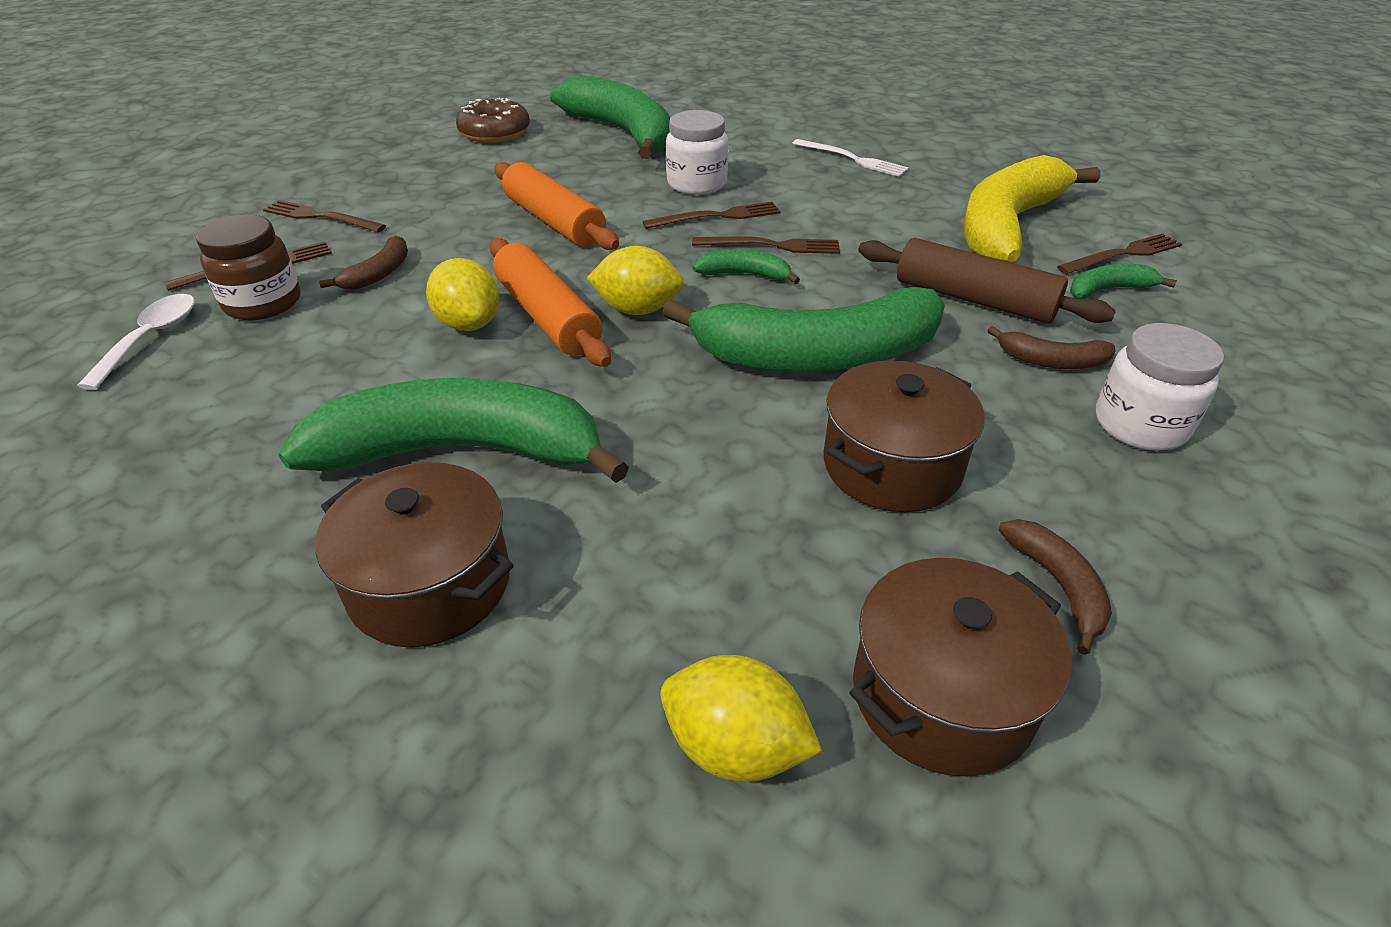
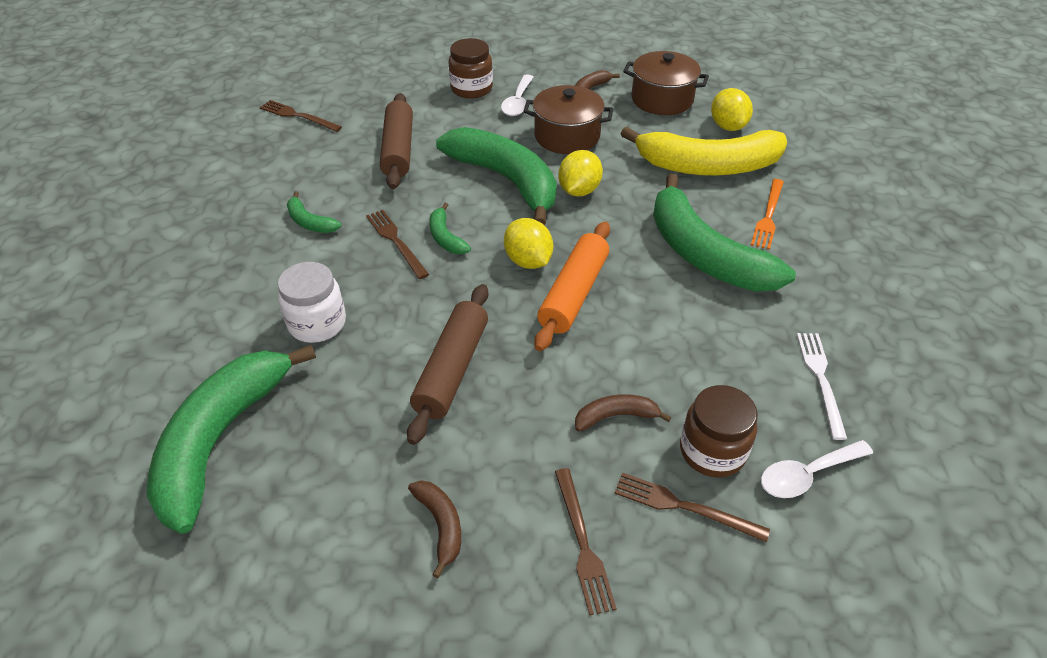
camera: 125 degrees left, 5 degrees up
brown pot [315,462,514,647] -> orange fork [751,179,784,250]
yellow lemon [426,258,499,331] -> yellow lemon moved to [558,150,603,197]
brown donut [456,98,530,143] -> none
orange rolling pin [494,162,619,250] -> brown rolling pin [407,284,488,445]
brown fork [643,202,781,229] -> none
white fork [792,139,909,177] -> white fork moved to [797,333,847,440]
yellow banana [963,155,1101,262] -> yellow banana moved to [621,126,787,176]
brown banana [987,326,1115,369] -> brown banana moved to [408,480,461,578]
green banana [1070,264,1177,299] -> green banana moved to [287,191,341,233]
white jar [1096,323,1224,451] -> brown jar [449,38,493,99]
none -> white spoon [501,74,533,116]

